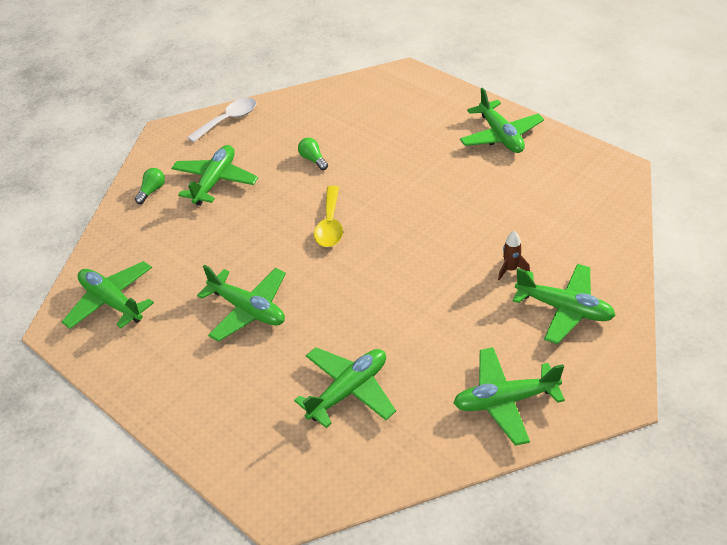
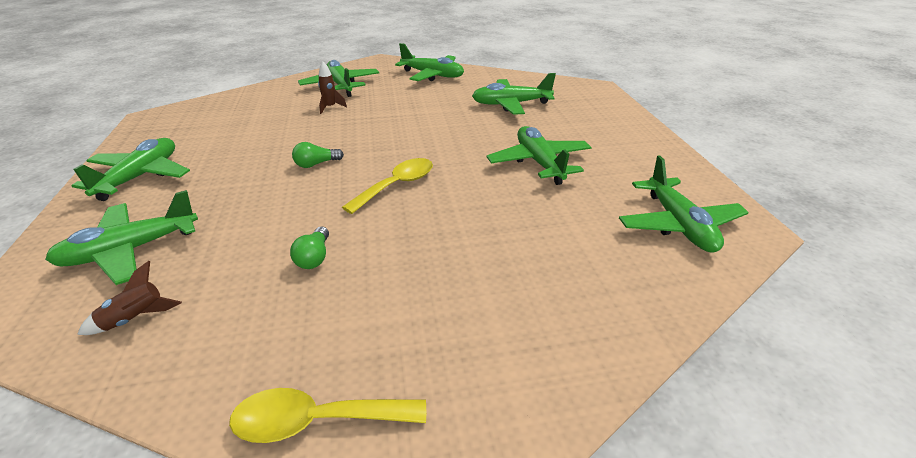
camera: 145 degrees left, 10 degrees down
green light bulb [135,168,165,204] -> green light bulb moved to [292,142,344,168]
green plane [171,145,258,206] -> green plane moved to [45,190,198,285]
white spoon [187,98,257,143] -> yellow spoon [229,388,426,443]
none -> brown rocket [77,261,182,335]

